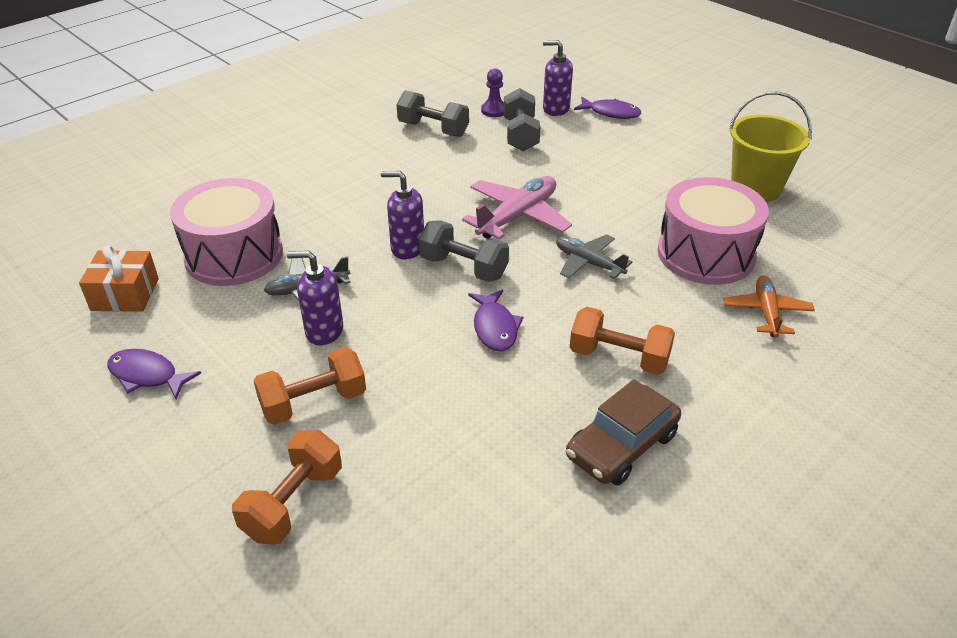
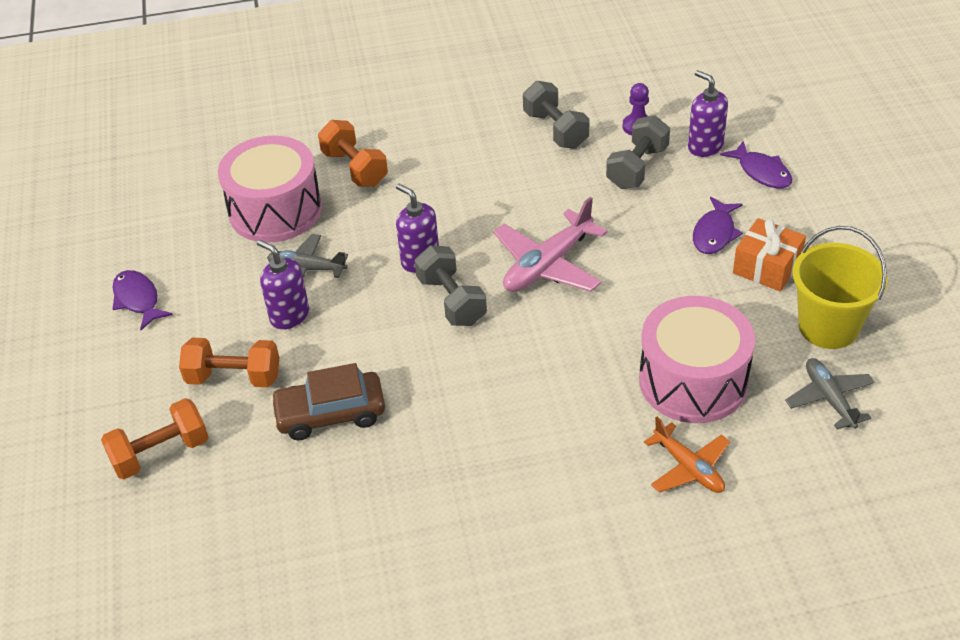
camera: 35 degrees right, 5 degrees up
orange gift [79,246,159,312] -> orange gift moved to [733,218,806,292]
pink plane [462,176,572,240] -> pink plane turned 150 degrees clockwise [493,197,608,292]
purple fish [468,290,523,351] -> purple fish moved to [693,197,743,254]
grey plane [556,234,632,279] -> grey plane moved to [785,358,875,430]
brown car [566,379,681,486] -> brown car moved to [270,363,385,440]
orange dumbbell [570,307,675,375] -> orange dumbbell moved to [318,120,388,187]
orange plane [723,276,815,337] -> orange plane turned 105 degrees clockwise [644,417,730,493]

